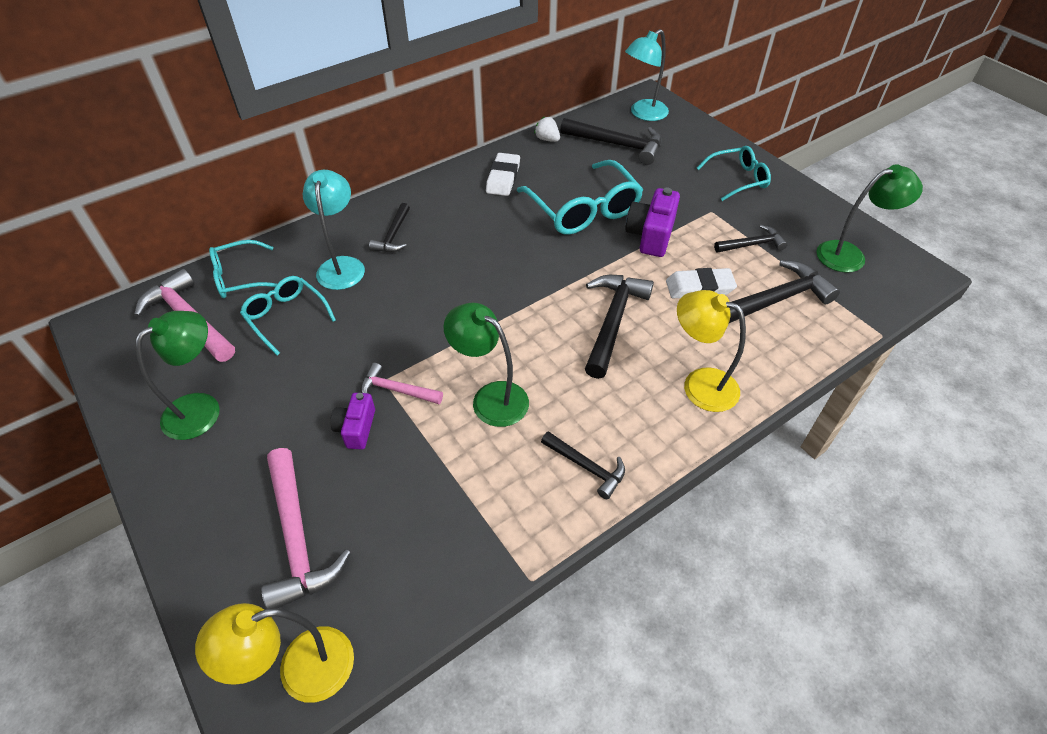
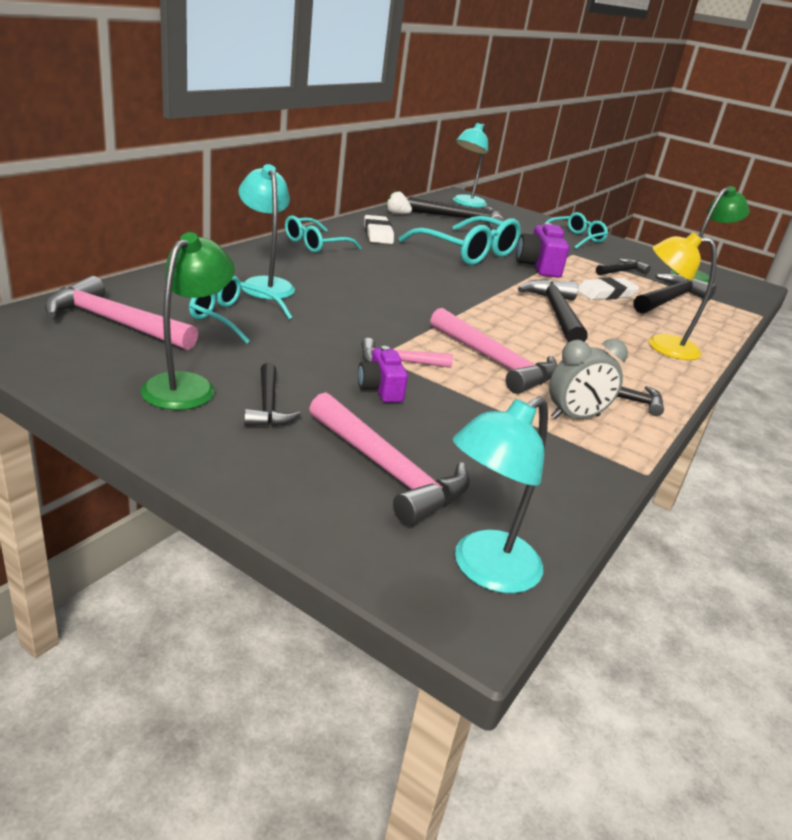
camera: 25 degrees left, 20 degrees down
yellow lamp [195,603,354,703] -> turquoise lamp [453,396,548,593]
turquoise glasses [209,240,277,298] -> turquoise glasses moved to [285,215,361,253]
black hammer [369,203,410,252] -> black hammer moved to [244,363,301,427]
green lamp [444,303,529,427] -> pink hammer [430,308,557,394]
none -> grey clock [549,339,628,419]

